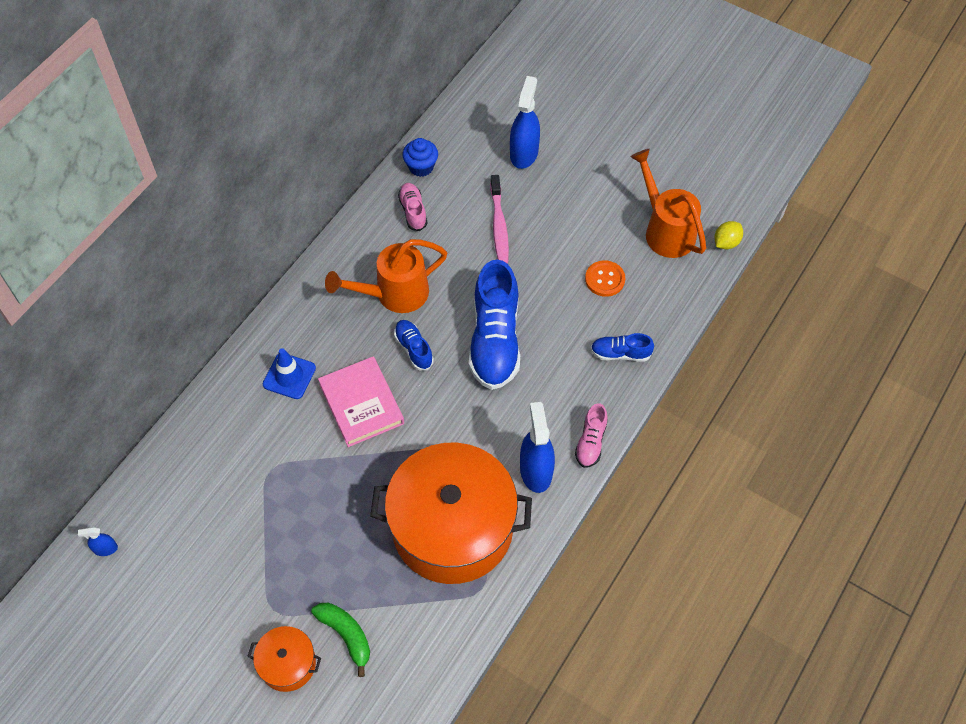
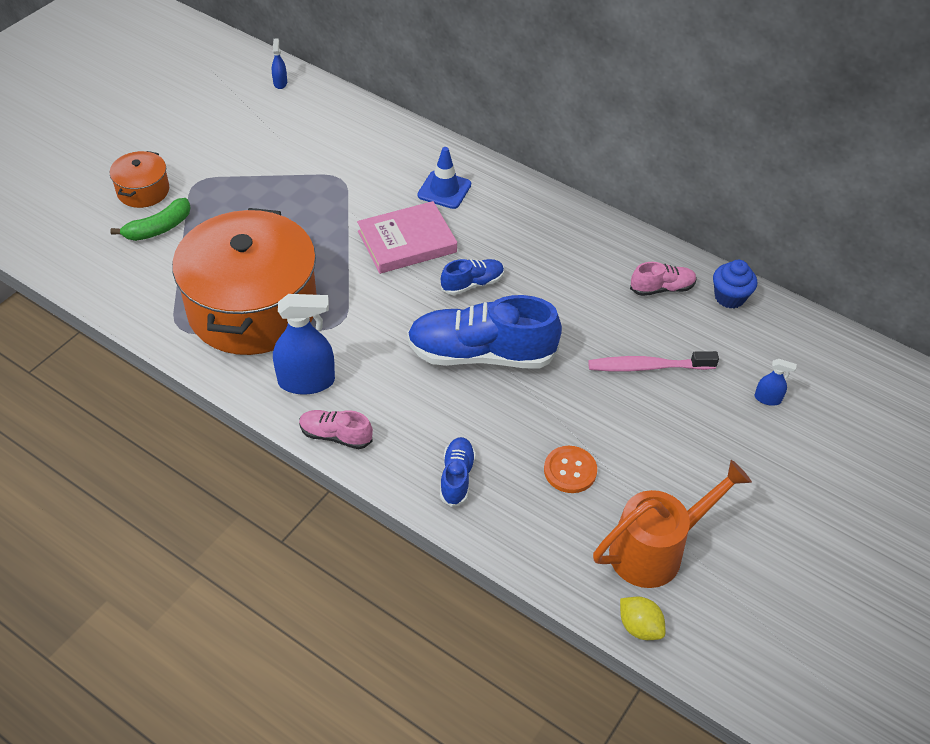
camera: 90 degrees right, 10 degrees down
orange watering can [325,239,447,313] -> none
blue spray bottle [510,76,540,169] -> blue spray bottle [755,359,797,406], size x0.48

